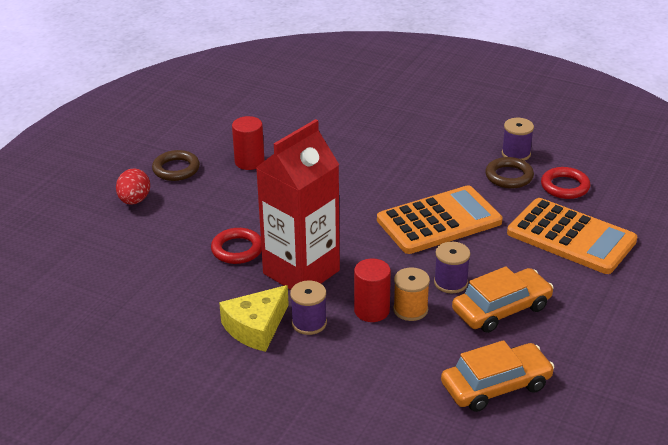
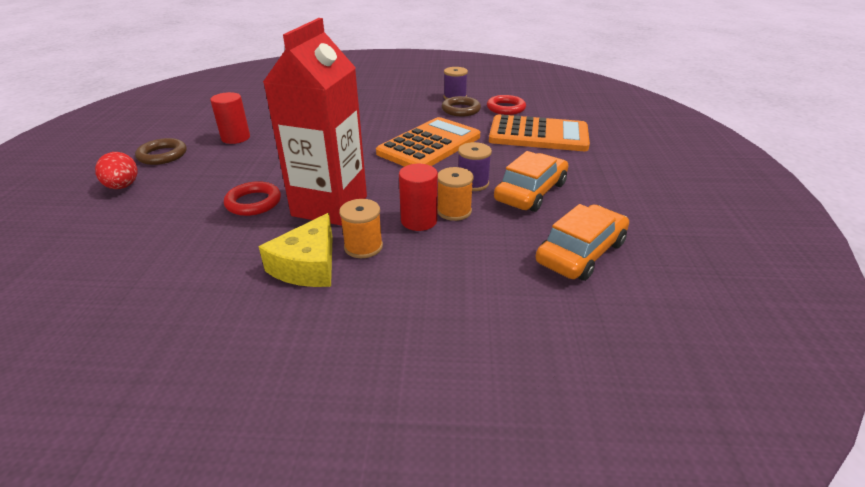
camera: 25 degrees left, 0 degrees up
purple spool [290,281,327,335] -> orange spool [339,199,383,258]

